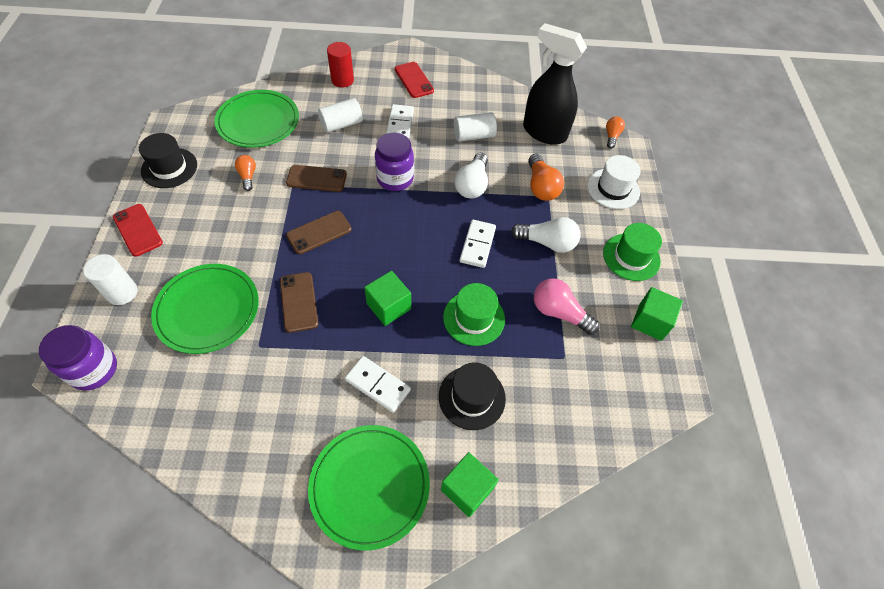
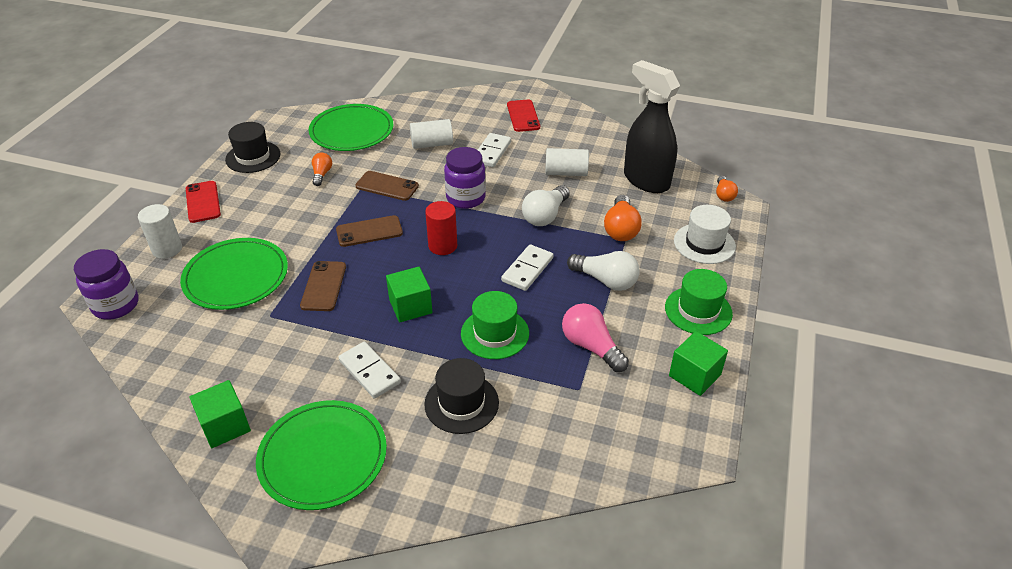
camera: 20 degrees right, 15 degrees down
red cylinder [327,42,354,88] -> red cylinder moved to [425,201,457,255]
green cube [441,452,499,517] -> green cube moved to [189,380,251,448]
orange light bulb [606,117,625,148] -> orange light bulb turned 150 degrees clockwise [716,176,738,202]

